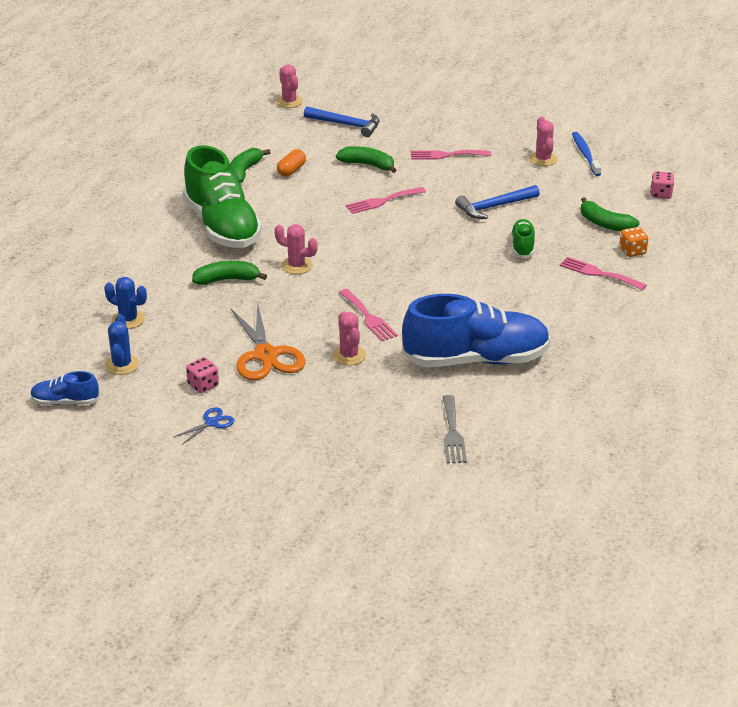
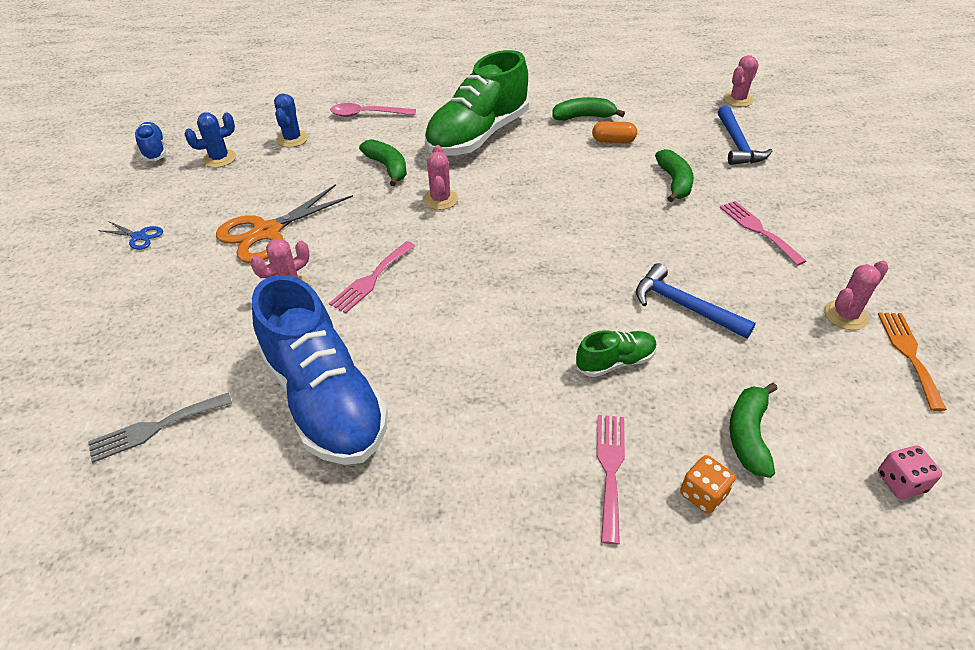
camera: 65 degrees right, 10 degrees up
pink dice [186,357,219,393] -> none
pink fork [346,187,426,214] -> none
blue toothbrush [572,132,601,176] -> orange fork [878,313,947,411]
none -> pink spoon [330,103,416,117]

